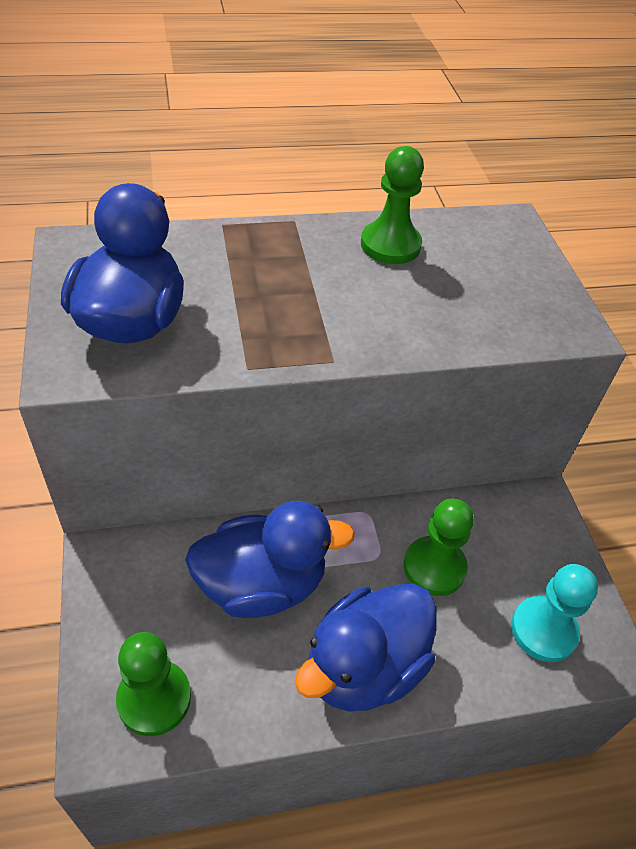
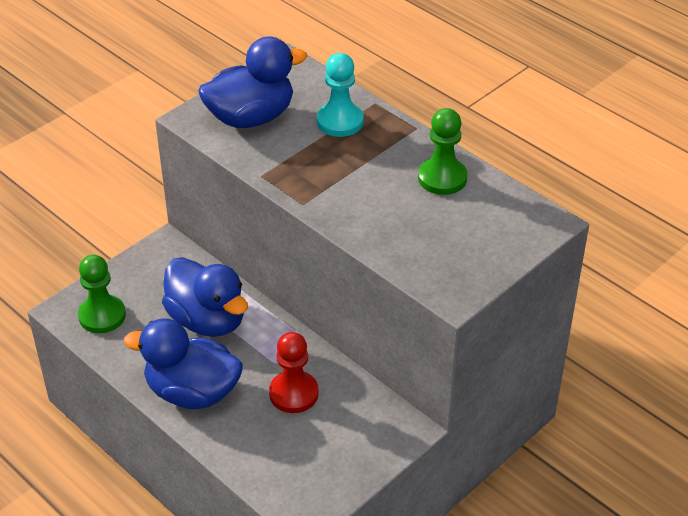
camera: 60 degrees right, 5 degrees down
green pawn [404,498,474,596] -> red pawn [269,332,319,413]
turquoise pawn [511,564,598,662] -> turquoise pawn moved to [317,53,364,137]

